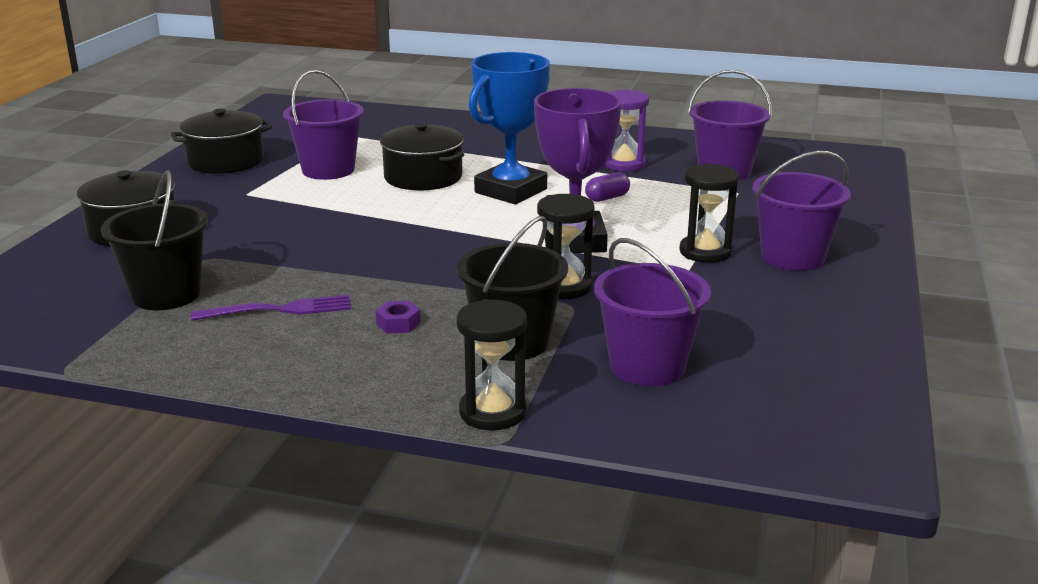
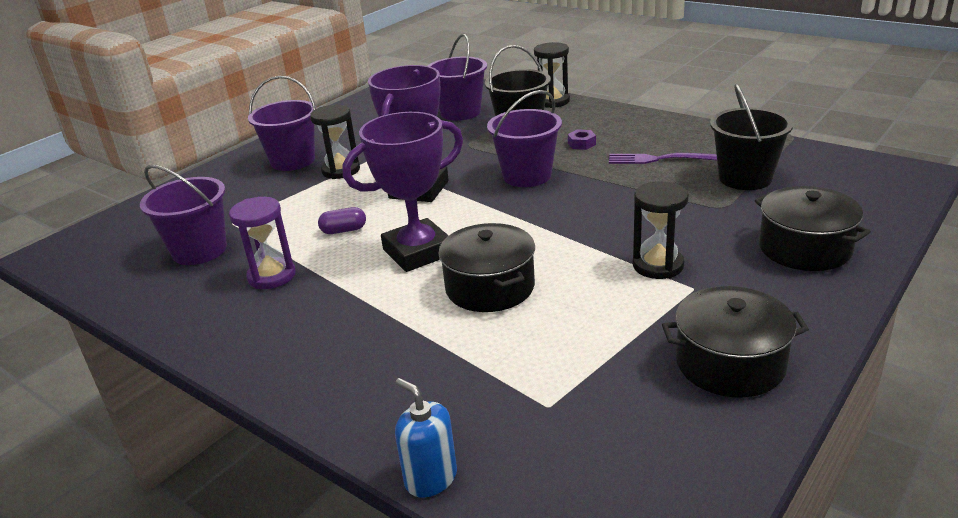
camera: 155 degrees left, 5 degrees up
purple bucket [283,70,364,180] -> purple bucket moved to [487,90,562,187]
blue trophy [469,52,550,204] -> purple trophy [343,112,463,272]
black hourglass [537,194,594,299] -> black hourglass moved to [633,181,689,279]
none -> blue soap dispenser [395,378,457,498]

